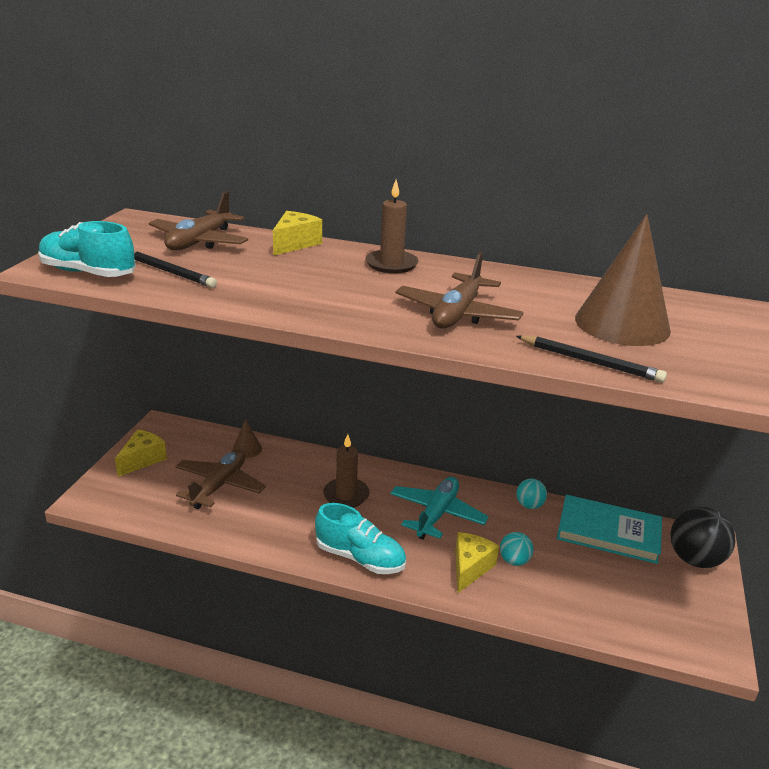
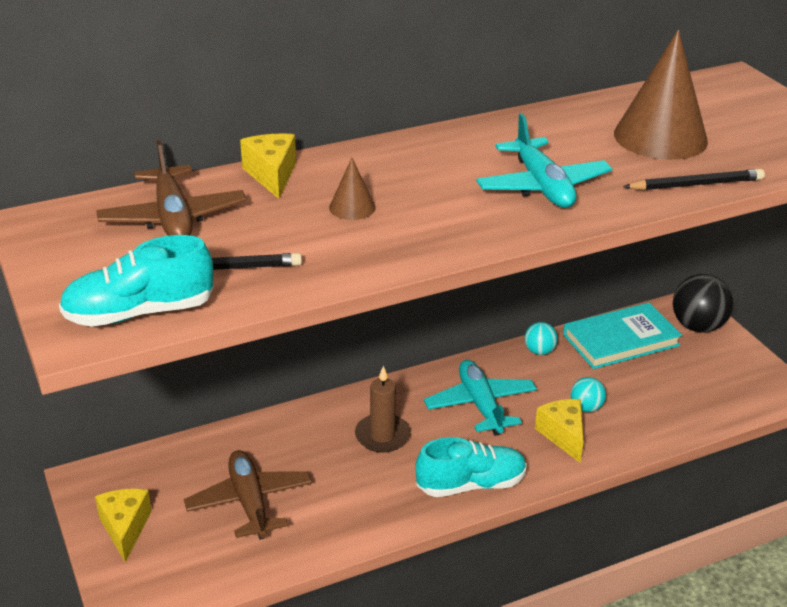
camera: 40 degrees left, 5 degrees up
brown cone [232,419,262,458] -> brown cone moved to [329,158,376,220]
brown candle [365,180,419,274] -> none
brown plane [396,252,524,329] -> turquoise plane [476,113,612,208]

